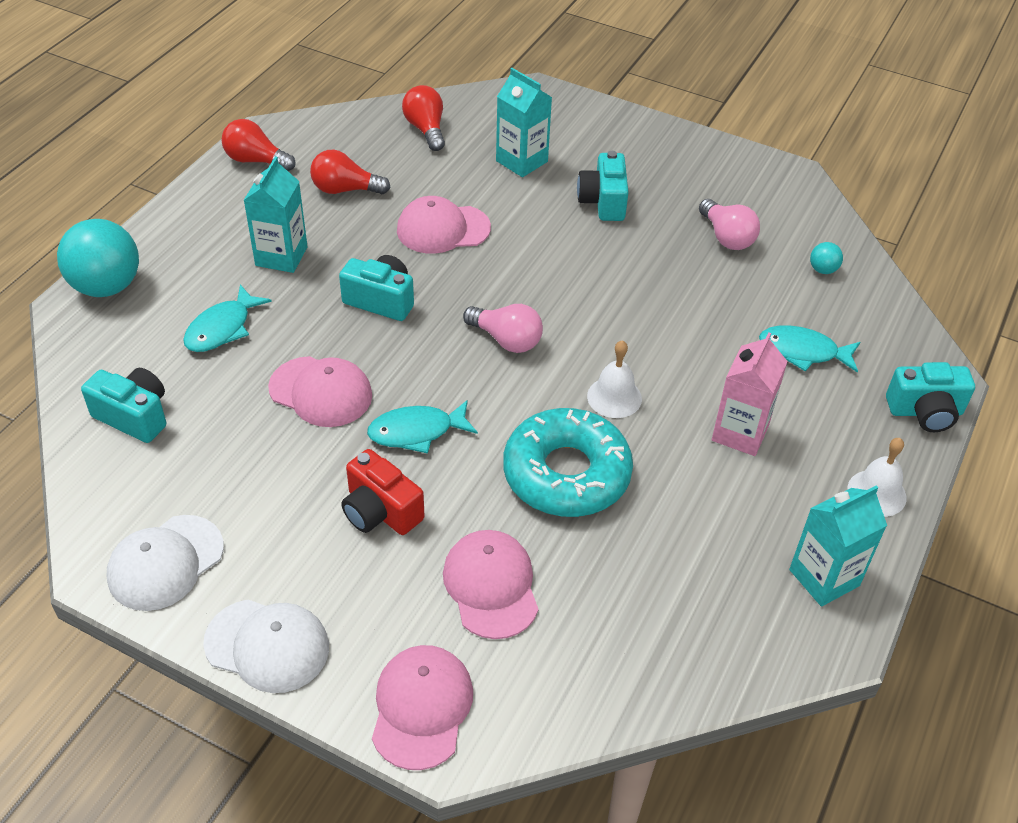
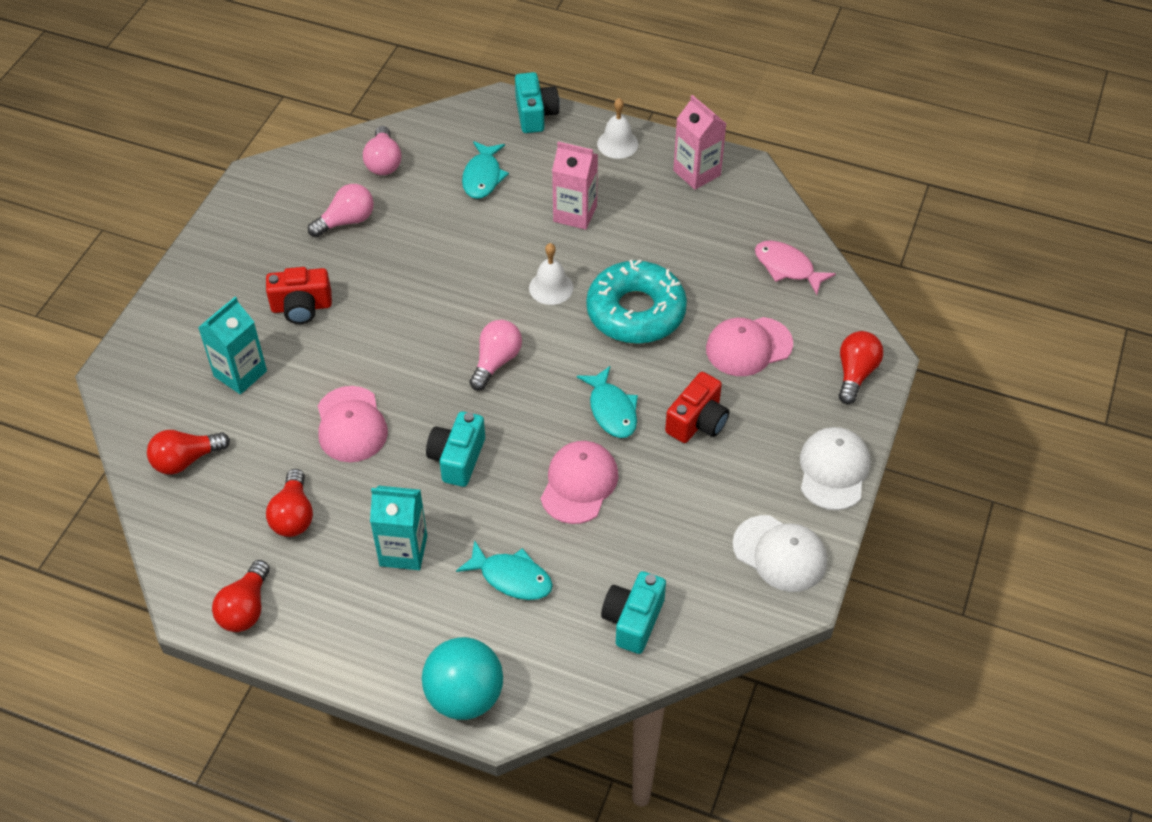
camera: 95 degrees left, 5 degrees up
pink cap [372,645,473,770] -> red light bulb [839,331,883,404]
turquoise camera [577,151,629,221] -> red camera [266,267,332,324]
turquoise carton [789,485,887,607] -> pink carton [673,95,726,190]
turquoise ball [810,242,843,274] -> pink light bulb [363,126,401,175]
none -> pink fish [755,240,836,295]

